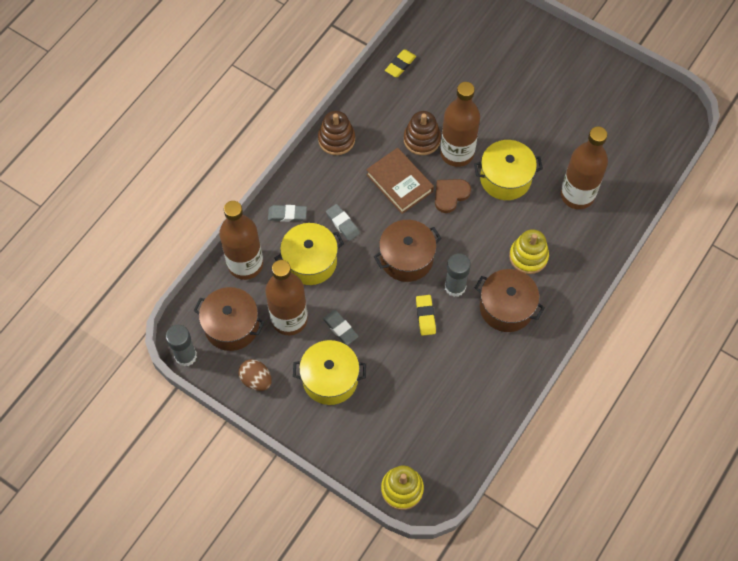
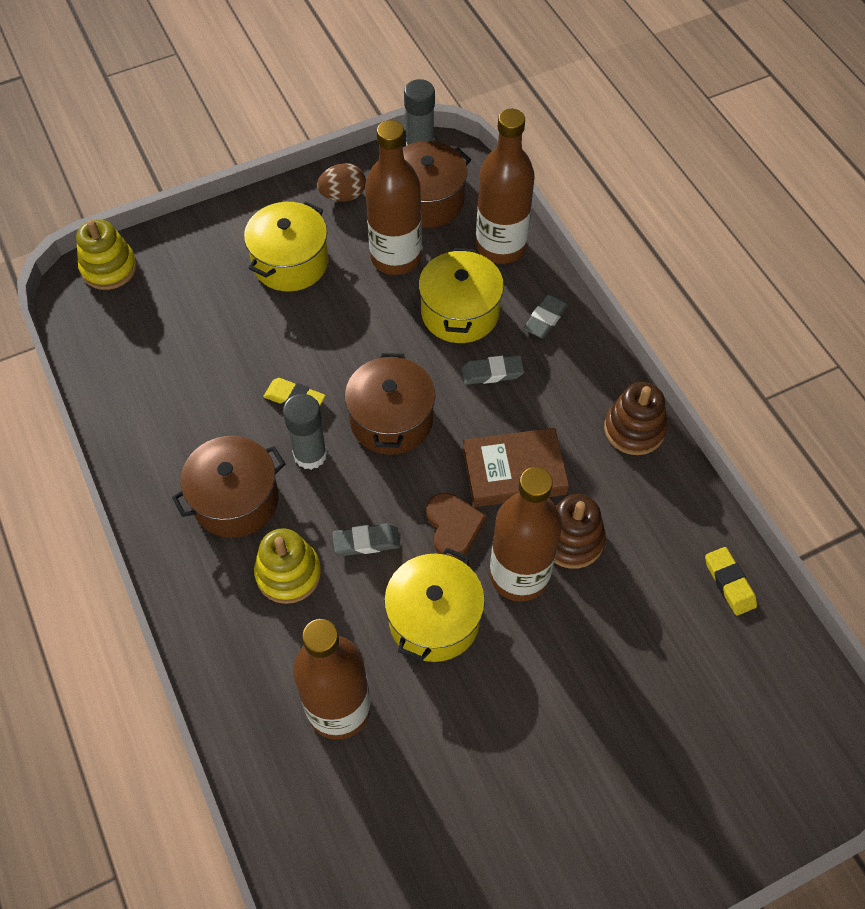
camera: 120 degrees right, 5 degrees down
grey eraser [323,310,359,345] -> grey eraser moved to [332,523,400,556]

